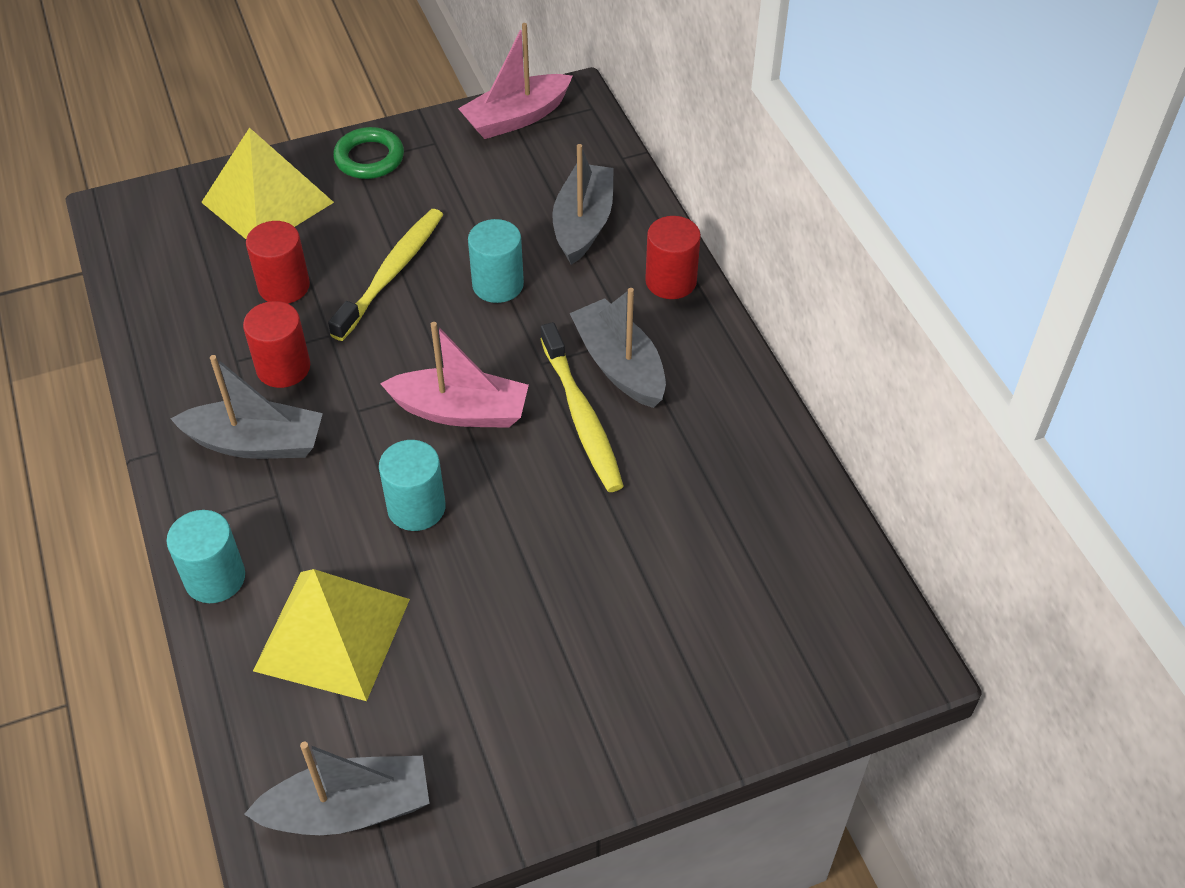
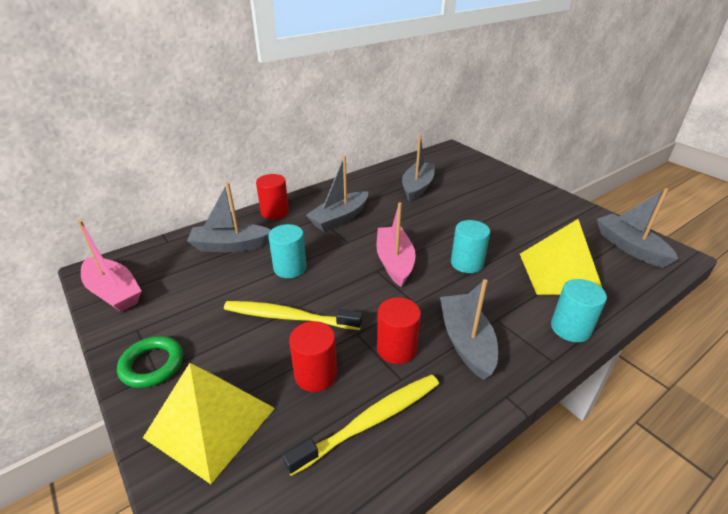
camera: 105 degrees left, 15 degrees down
yellow toothbrush [540,322,624,492] -> yellow toothbrush moved to [283,374,439,476]
none -> grey boat [402,134,435,202]

